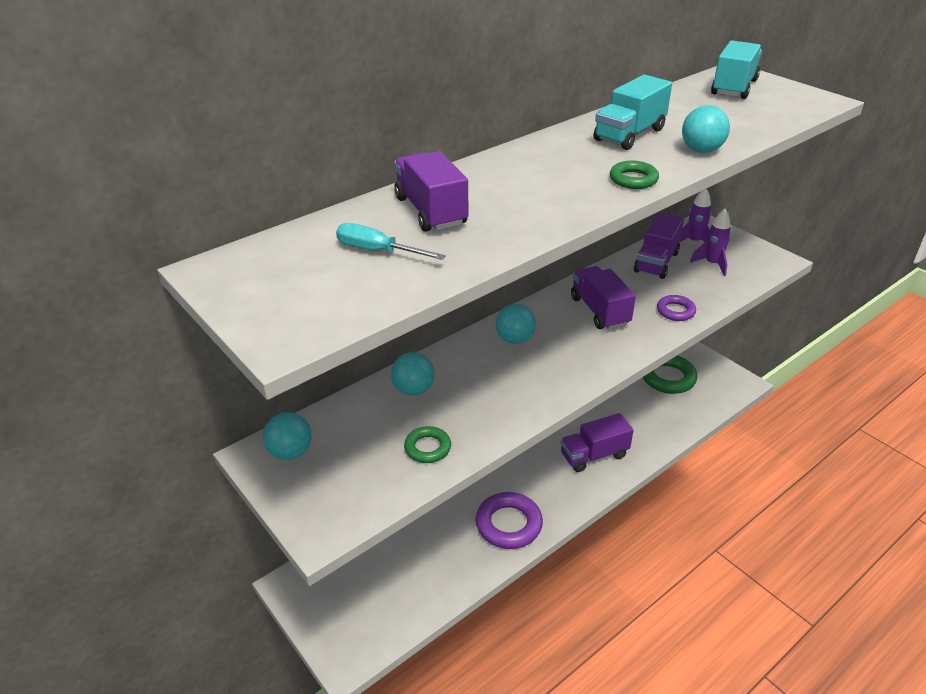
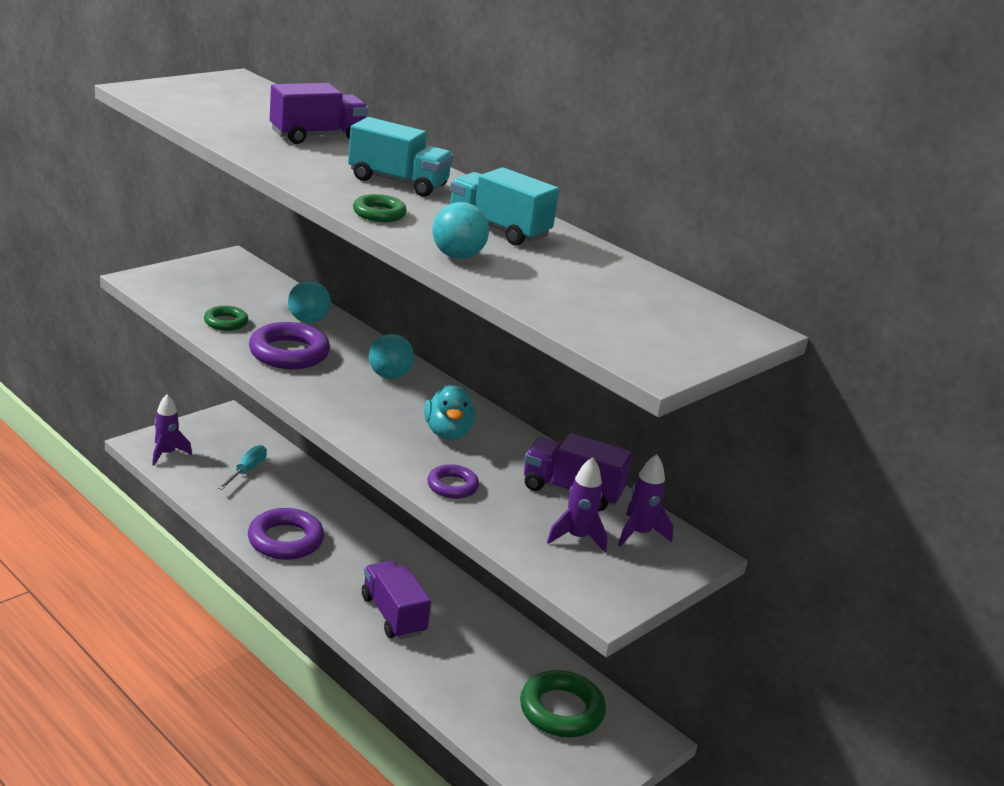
camera: 80 degrees right, 10 degrees down
turquoise ball [263,412,312,460] -> none
turquoise screwdriver [336,223,446,260] -> turquoise screwdriver moved to [218,445,267,490]
purple truck [571,266,636,330] -> turquoise duck [424,384,476,440]
turquoise truck [711,40,762,99] -> turquoise truck moved to [348,117,453,197]
none -> purple rocket [152,394,192,466]
none -> purple ring [249,322,330,369]

